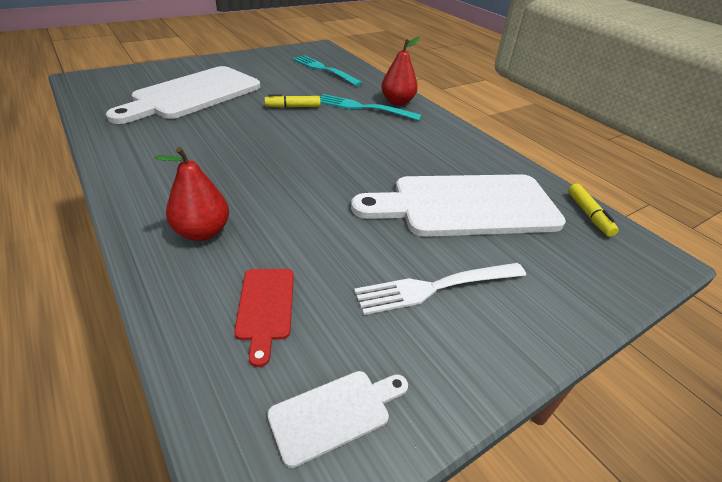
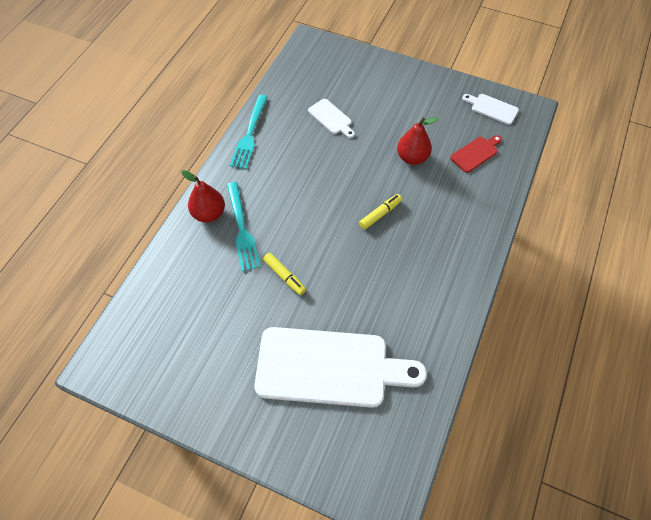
camera: 120 degrees left, 20 degrees up
red pear [155,147,229,241] -> red pear moved to [397,117,438,165]
turquoise fork [292,55,363,86] -> turquoise fork moved to [230,95,268,169]
white cutting board [351,174,566,237] -> white cutting board [308,99,355,138], size x0.43
white fork [354,263,526,315] -> none
yellow marker [568,184,619,237] -> yellow marker moved to [359,194,402,230]

